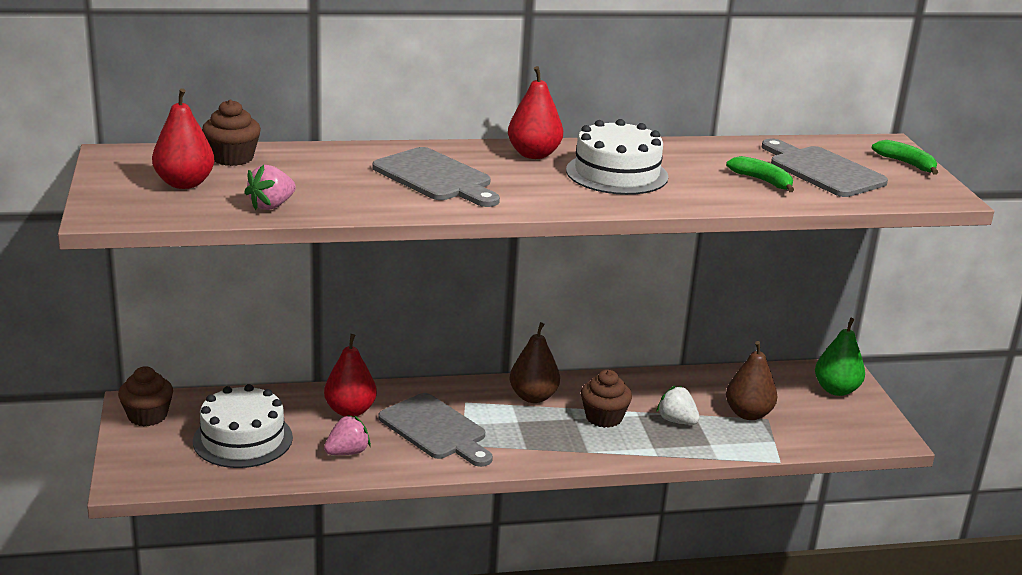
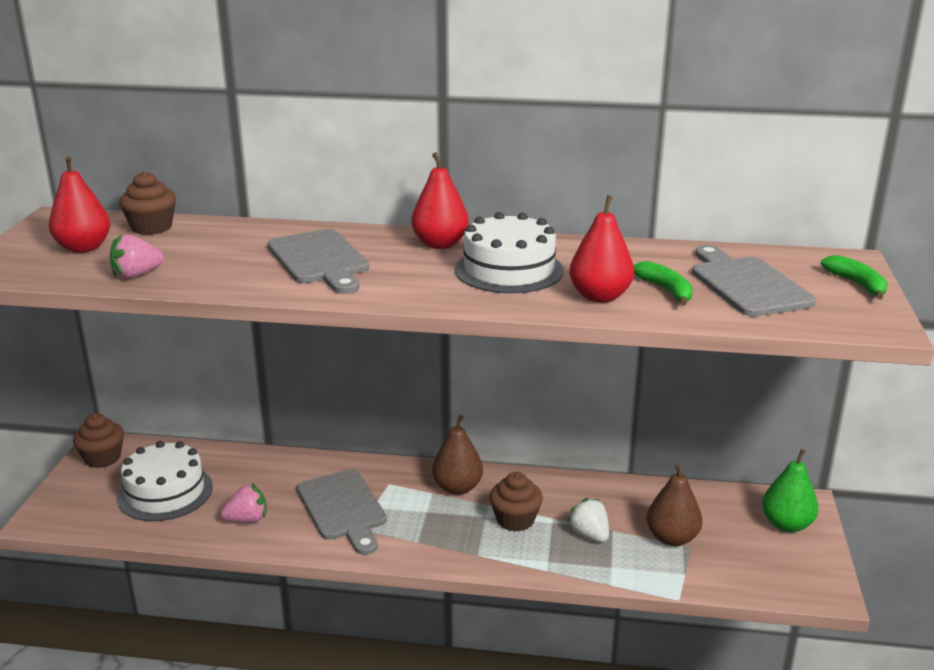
camera: 20 degrees right, 0 degrees up
red pear [324,334,377,417] -> red pear moved to [569,195,634,303]

